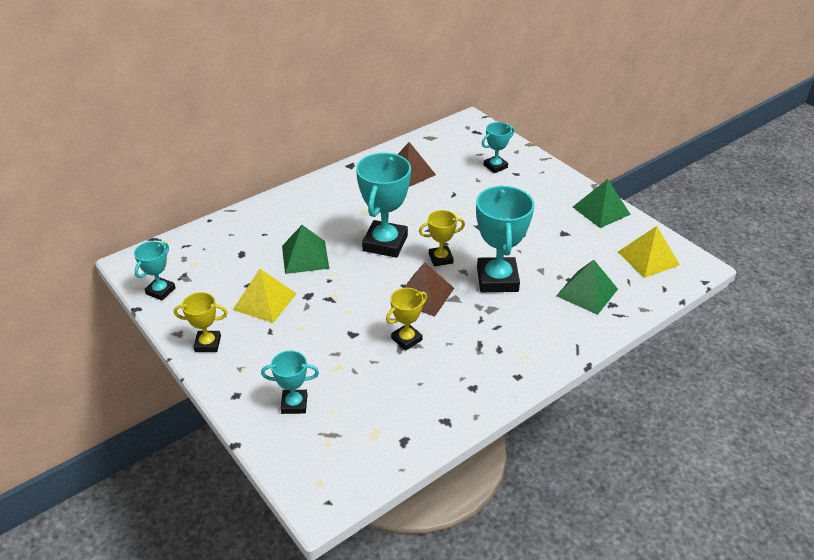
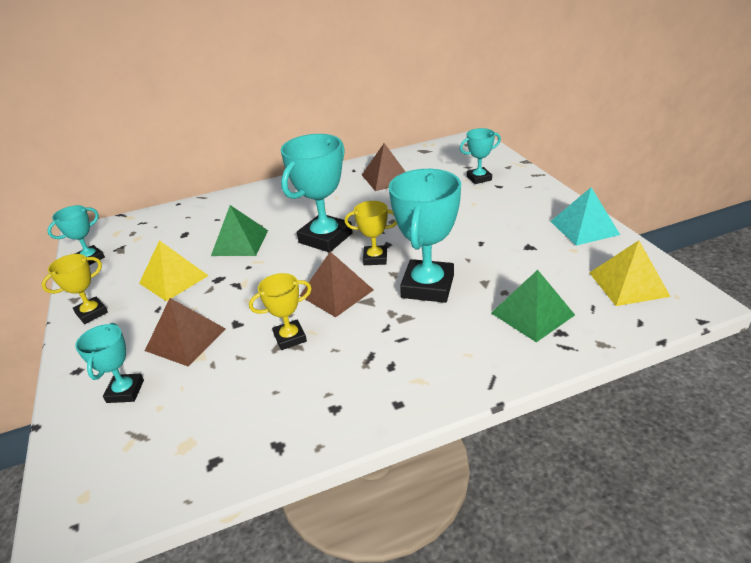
camera: 20 degrees right, 5 degrees down
yellow trophy [174,292,228,352] -> yellow trophy turned 60 degrees counterclockwise [41,254,108,324]
turquoise trophy [261,350,319,414] -> turquoise trophy turned 75 degrees clockwise [75,323,144,403]
green pyramid [573,179,631,228] -> turquoise pyramid [550,187,620,246]
none -> brown pyramid [145,298,226,367]

